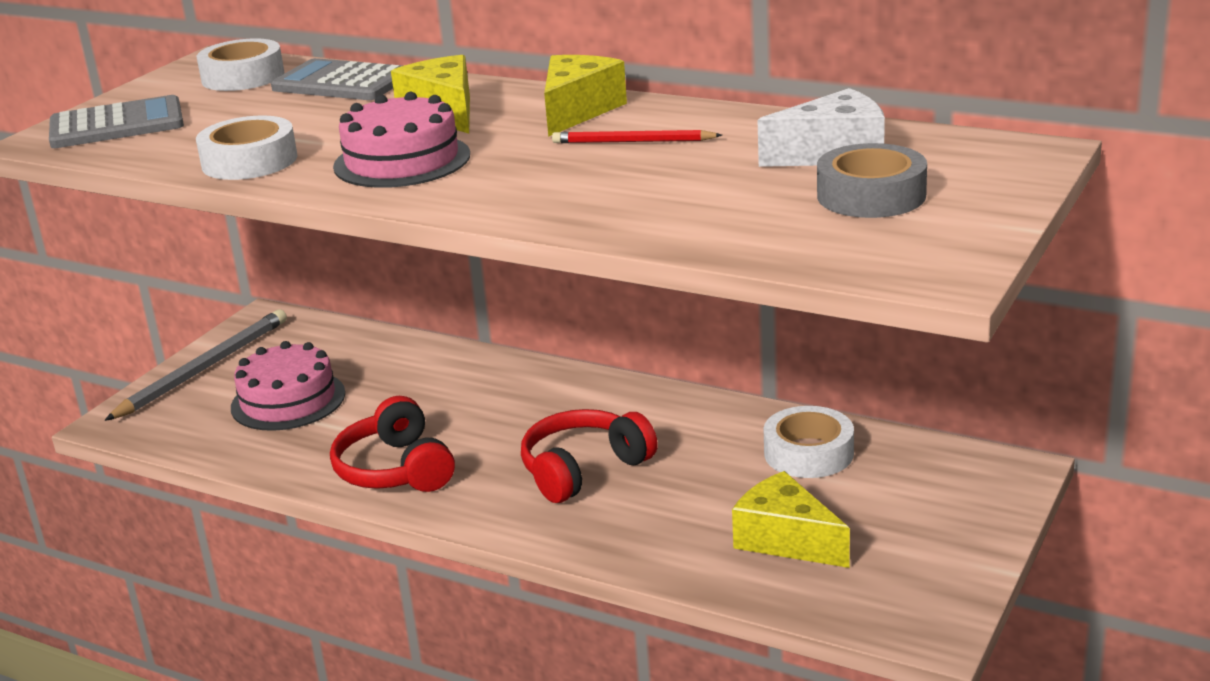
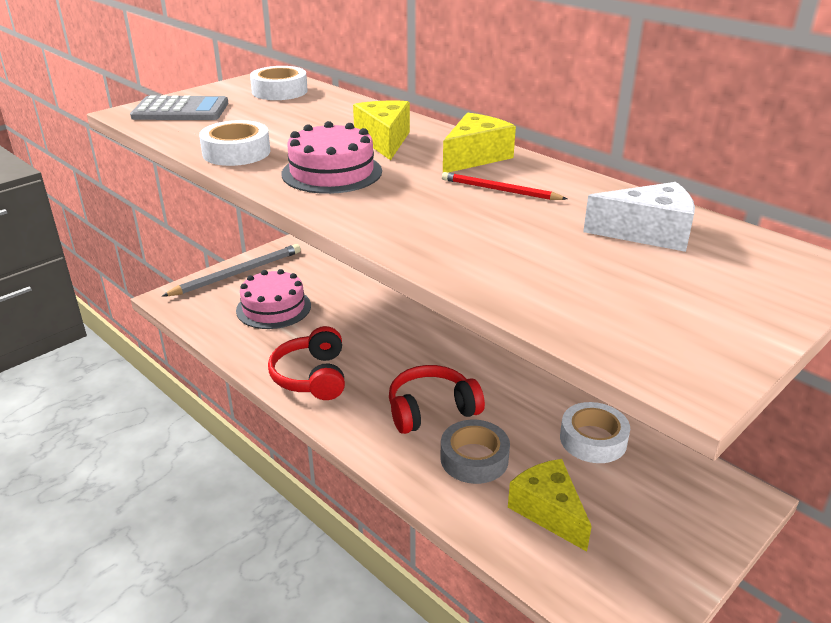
camera: 15 degrees right, 5 degrees up
grey calculator [271,58,403,100] -> none
grey tape [817,143,927,218] -> grey tape moved to [440,420,510,484]

